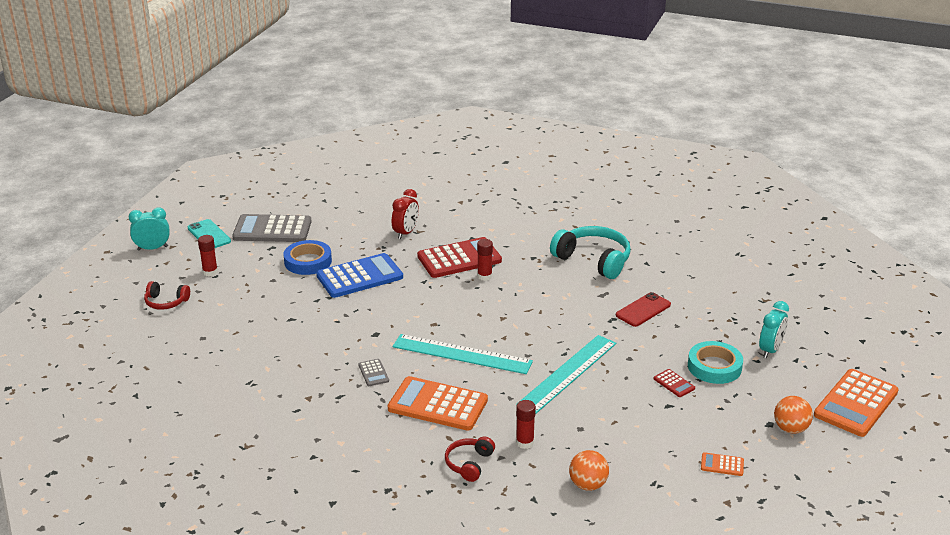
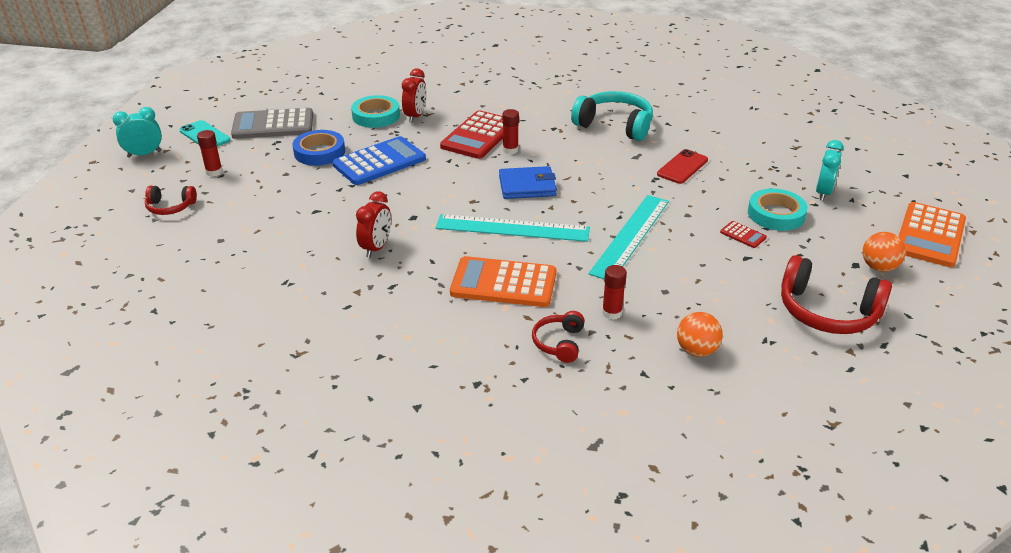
camera: 10 degrees left, 5 degrees up
grey calculator [358,359,389,386] -> none
red calculator [417,237,502,278] -> red calculator turned 150 degrees clockwise [440,110,503,159]
orange calculator [701,452,744,476] -> red headphones [781,255,892,334]
none -> turquoise tape [351,95,400,128]
none -> red clock [356,191,391,258]
none -> blue wallet [499,166,557,199]

